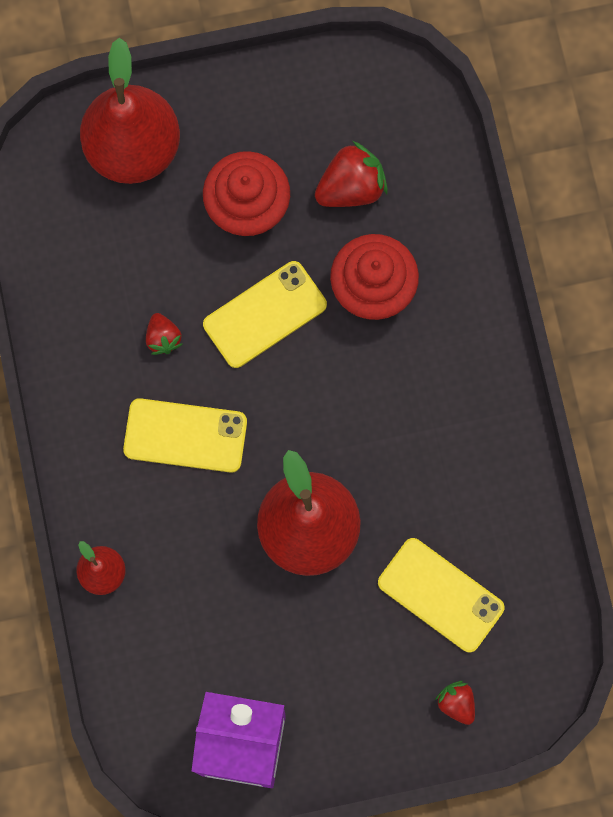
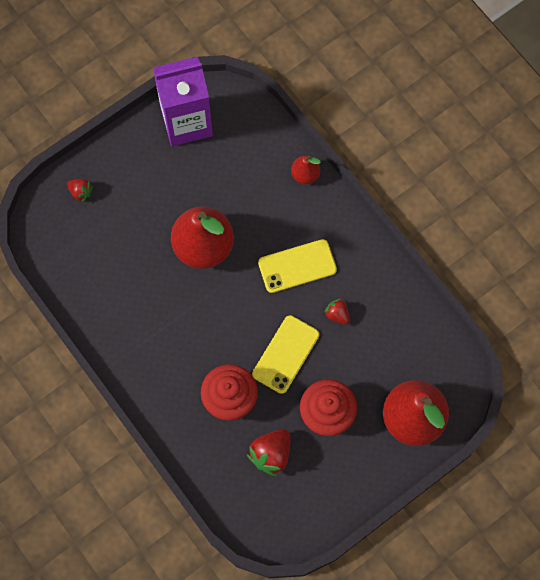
camera: 155 degrees right, 5 degrees down
yellow phone [378,538,505,652] -> none

